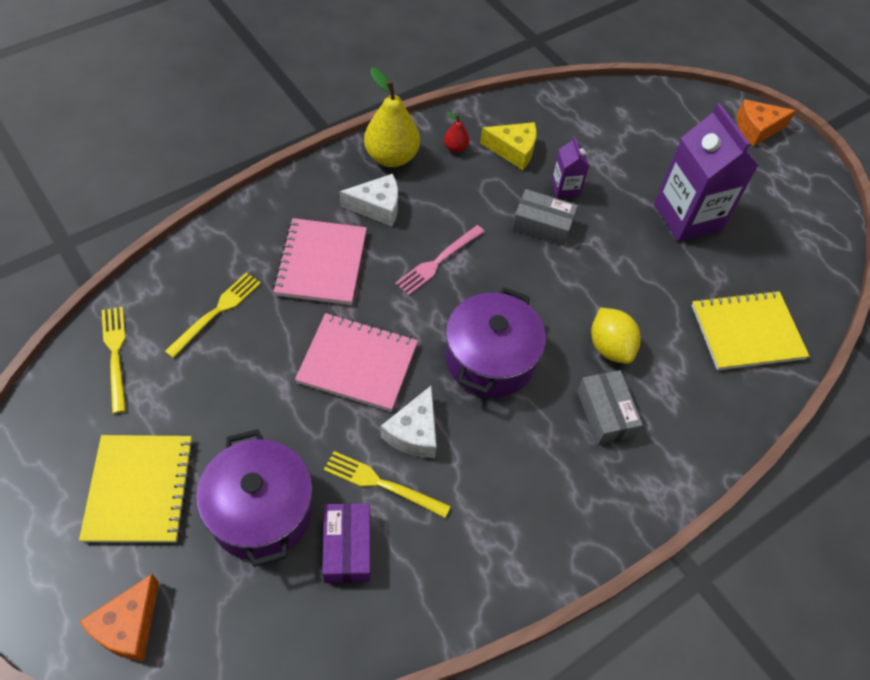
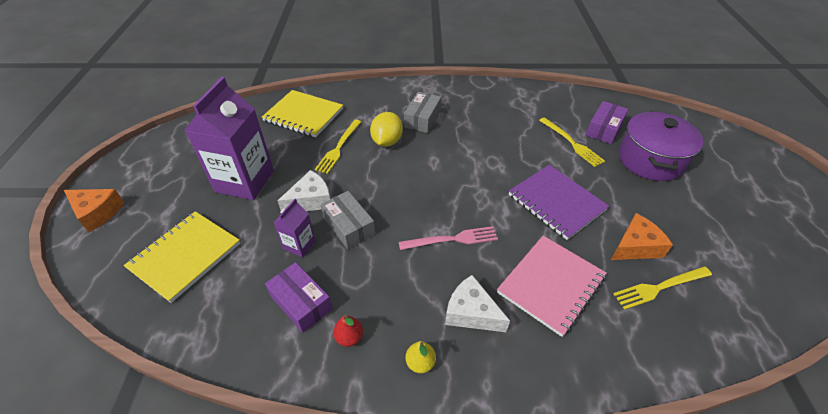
camera: 140 degrees left, 10 degrees down
yellow notebook [79,435,194,543] -> yellow notebook moved to [124,211,240,303]
orange cheese [79,574,159,661] -> orange cheese moved to [611,213,673,260]
yellow fork [102,307,126,414] -> yellow fork moved to [315,120,361,174]
pink notebook [295,313,418,412] -> purple notebook [509,165,609,240]
yellow pear [364,67,420,167] -> yellow pear [406,341,436,373], size x0.46
white cheese [381,386,437,458] -> white cheese moved to [278,170,330,211]
purple pot [446,287,546,398] -> none
yellow cheese [480,122,536,170] -> purple box [265,262,333,333]

